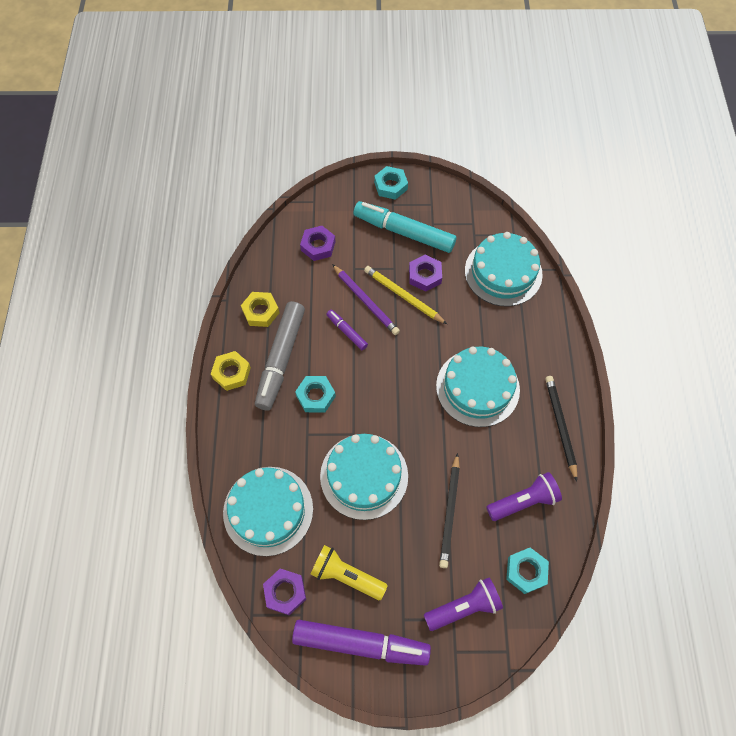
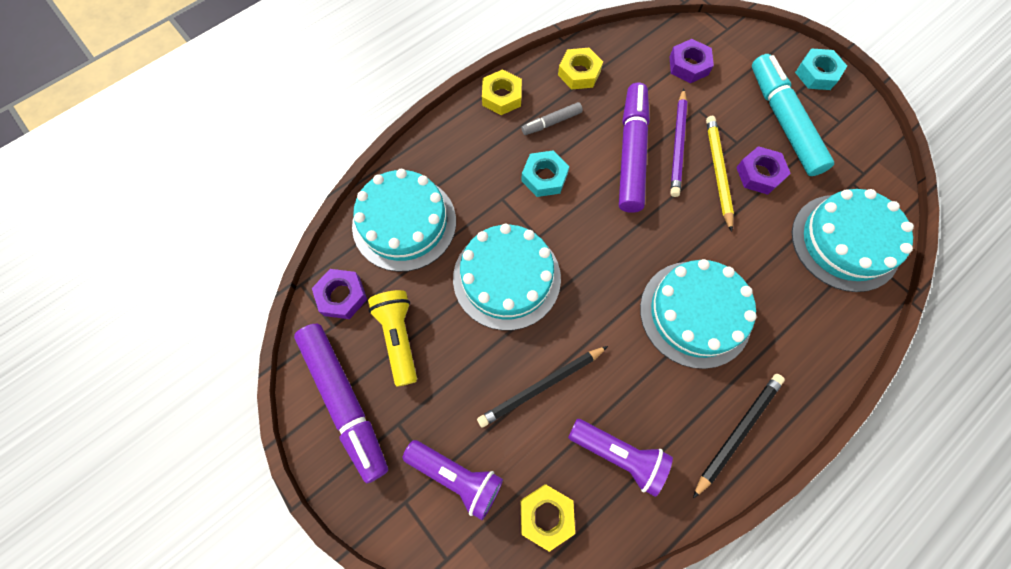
camera: 50 degrees right, 5 degrees up
grey marker [255,301,305,410] -> grey marker [521,102,583,135], size x0.48
purple marker [326,310,368,350] -> purple marker [619,83,650,213], size x2.10
turquoise nut [506,547,549,594] -> yellow nut [520,484,575,552]

